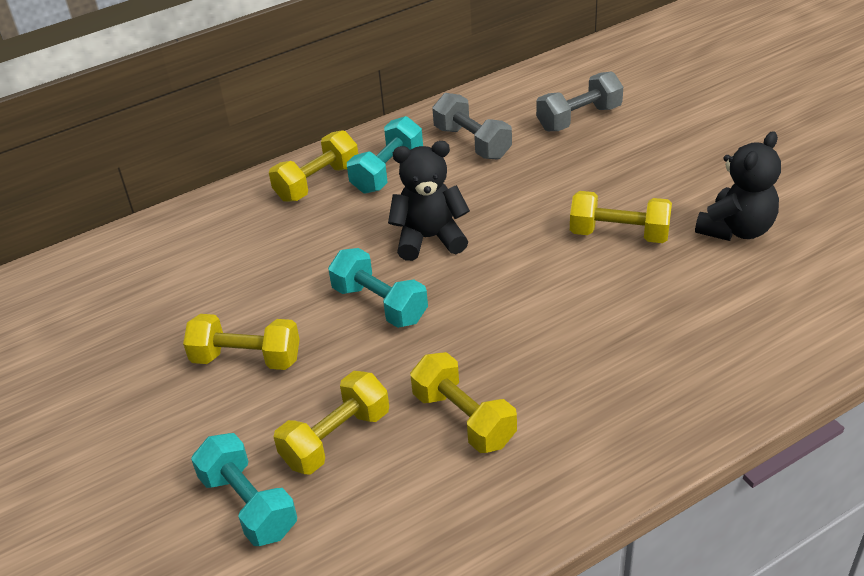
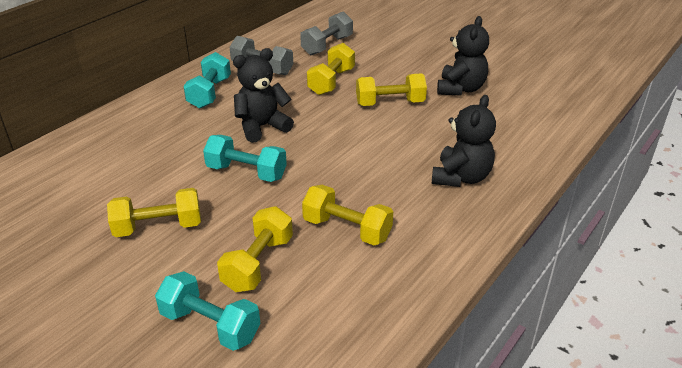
camera: 25 degrees left, 5 degrees down
yellow dumbbell [269,130,358,202] -> yellow dumbbell moved to [307,43,355,95]
none -> black teddy bear [432,95,496,187]

